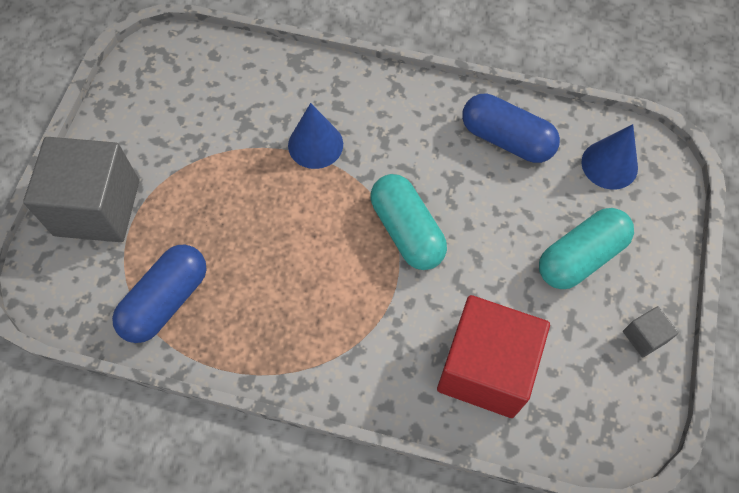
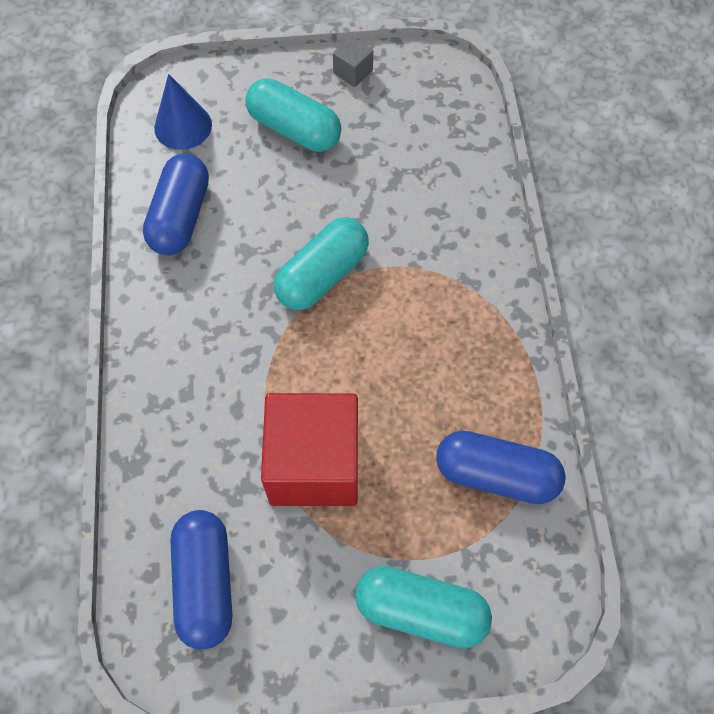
camera: 110 degrees left, 0 degrees up
grey cube [23,137,139,242] -> turquoise capsule [355,566,492,648]
blue cone [288,103,343,169] -> none
red cube [437,295,550,418] -> red cube moved to [261,393,358,506]
none -> blue capsule [170,510,232,650]

